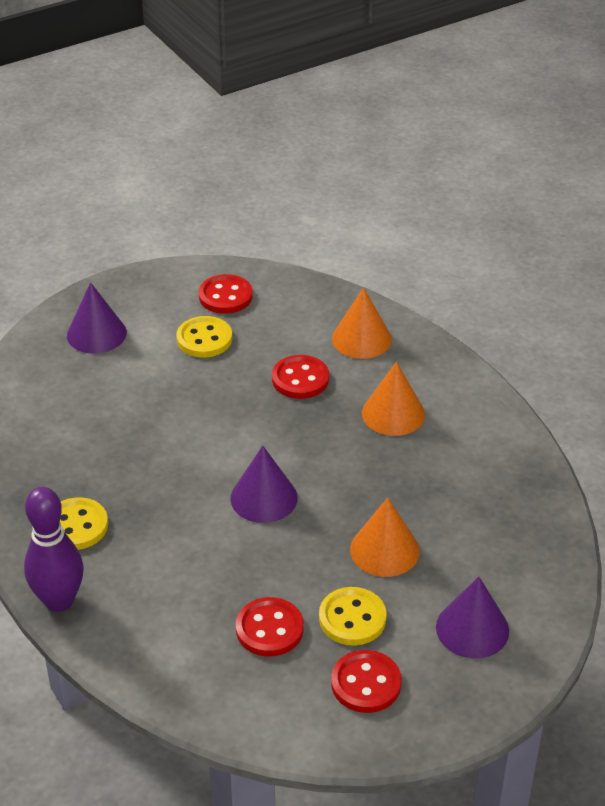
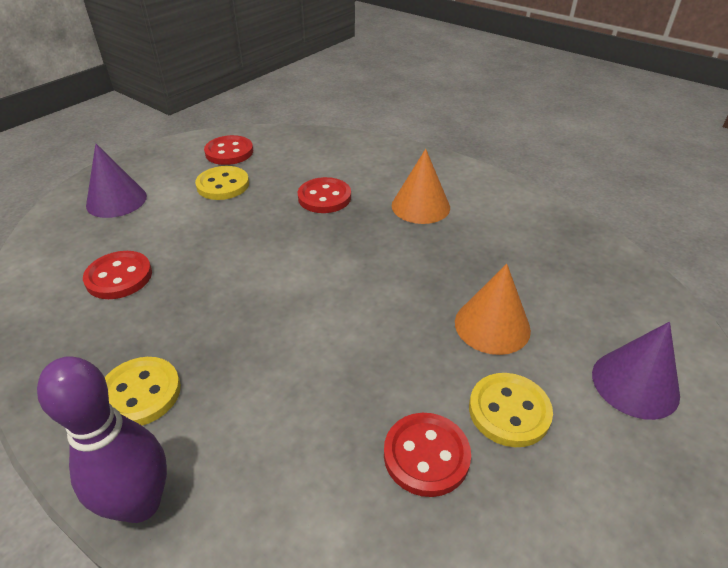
camera: 20 degrees left, 0 degrees up
purple cone [230,446,298,523] -> none
red button [331,650,402,713] -> red button moved to [83,251,152,299]
orange cone [332,287,392,359] -> none

